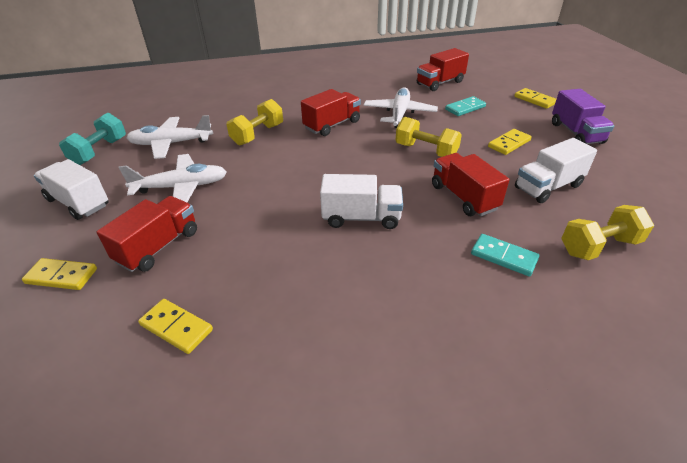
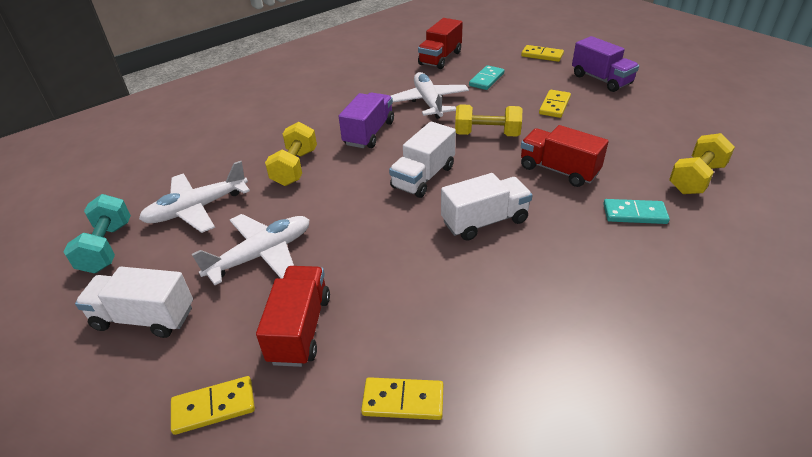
camera: 25 degrees left, 0 degrees up
red truck [301,89,361,136] -> purple truck [339,92,394,148]
white truck [515,138,597,203] -> white truck moved to [389,121,456,198]

